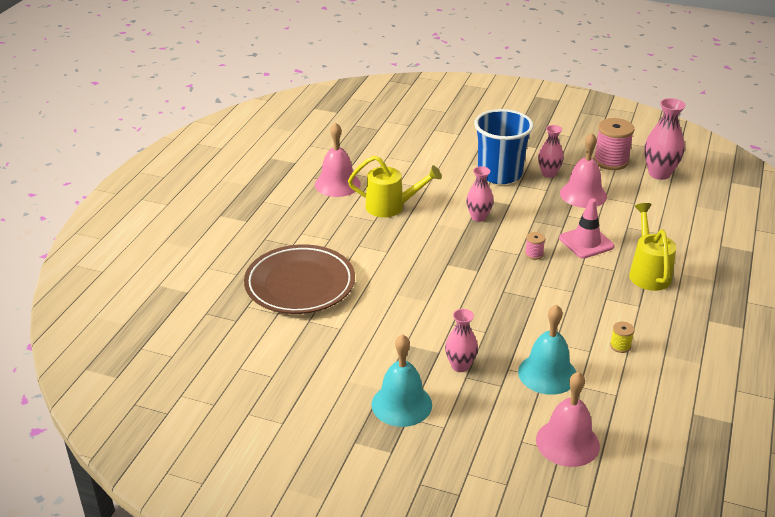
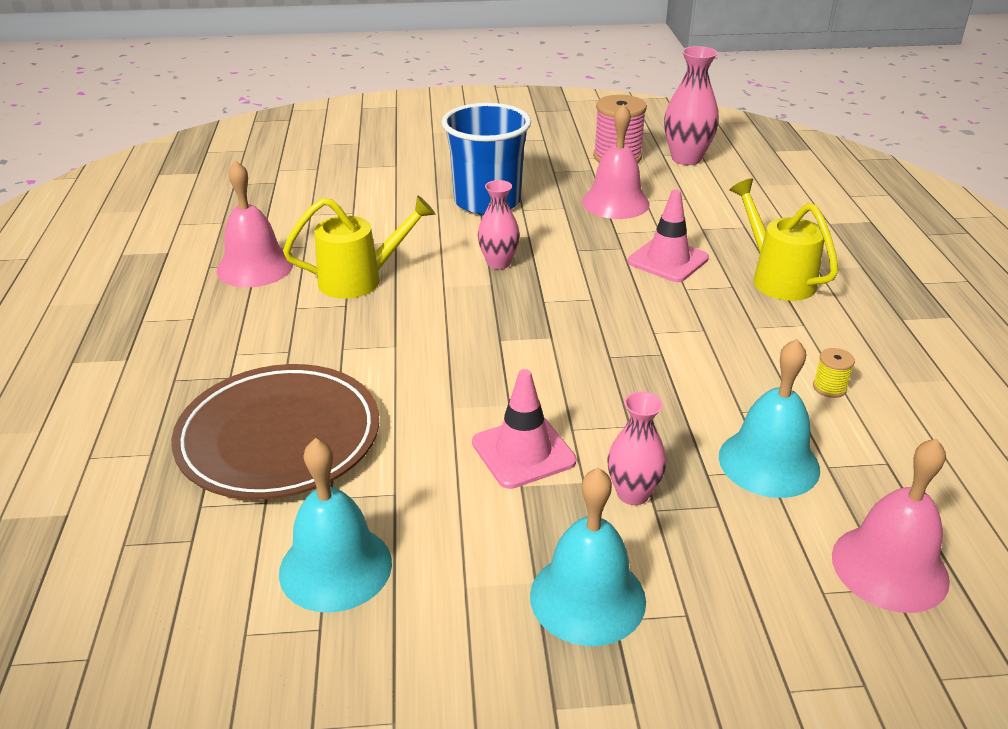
camera: 25 degrees left, 0 degrees up
pink spool [525,232,545,260] -> none
pink vase [538,125,564,178] -> none
none -> turquoise bell [279,438,392,613]
none -> pink traffic cone [472,369,576,489]

